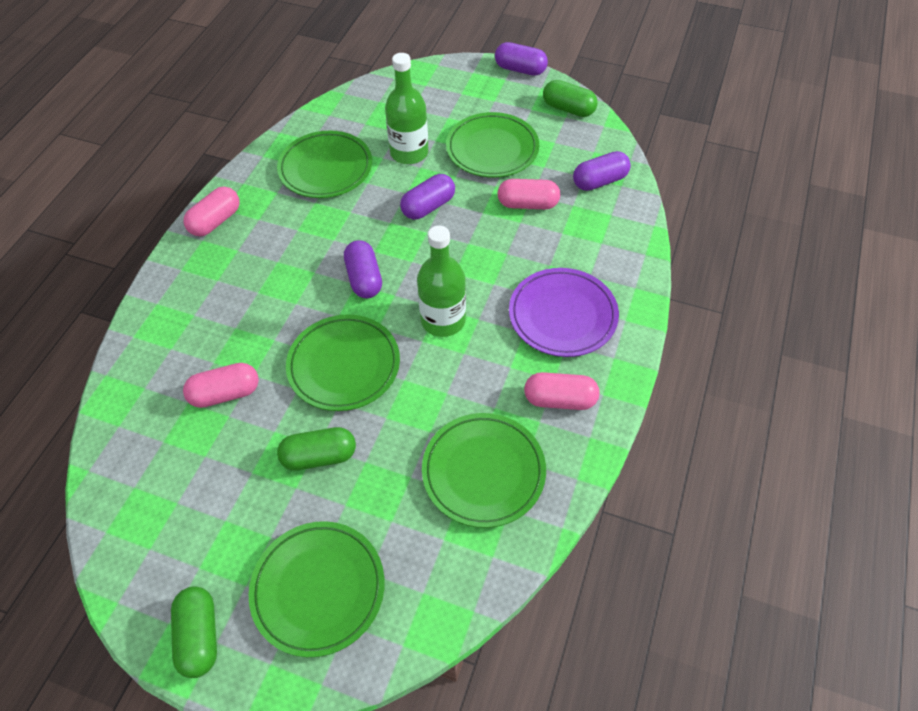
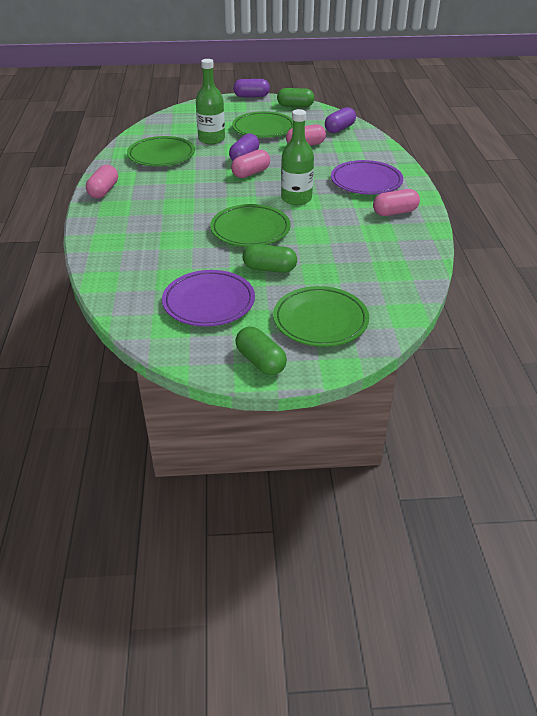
camera: 25 degrees left, 15 degrees down
pink capsule [183,363,259,408] -> pink capsule moved to [231,149,270,178]
green capsule [277,427,356,471] -> green capsule turned 45 degrees clockwise [243,244,297,273]
purple capsule [344,240,382,298] -> none
green plate [422,413,546,528] -> none
none -> purple plate [162,270,255,327]

